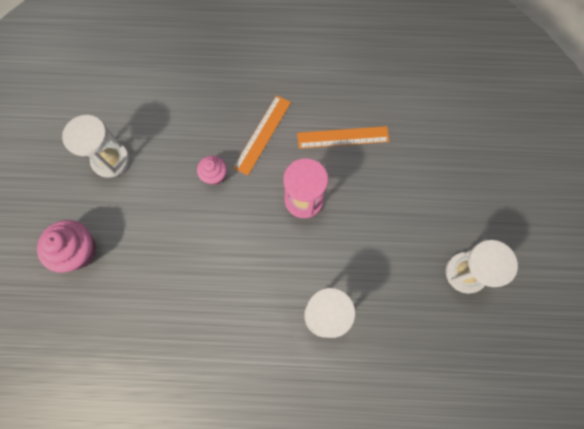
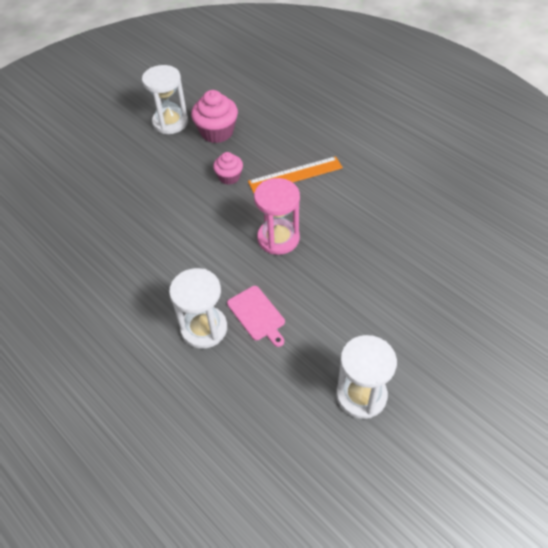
camera: 45 degrees right, 20 degrees down
pink cupcake [37,220,97,273] -> pink cupcake moved to [191,90,238,143]
orange ruler [297,126,390,149] -> none
none -> pink cutting board [227,286,285,347]

